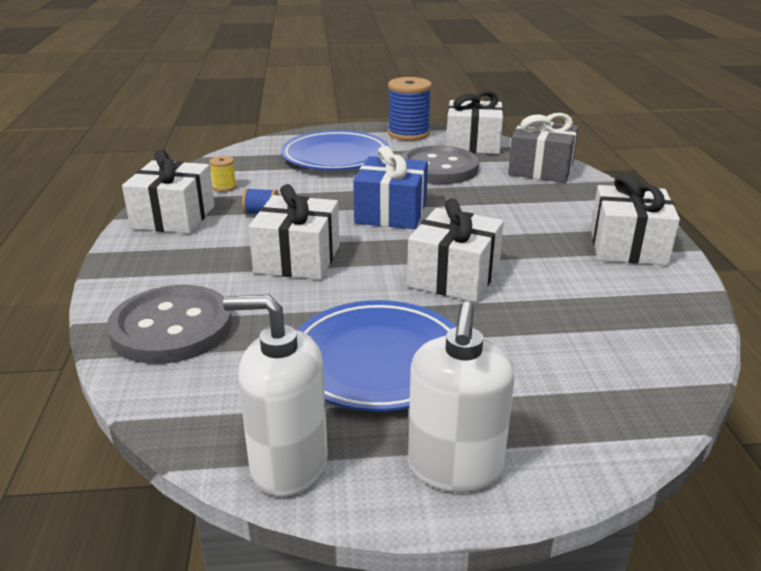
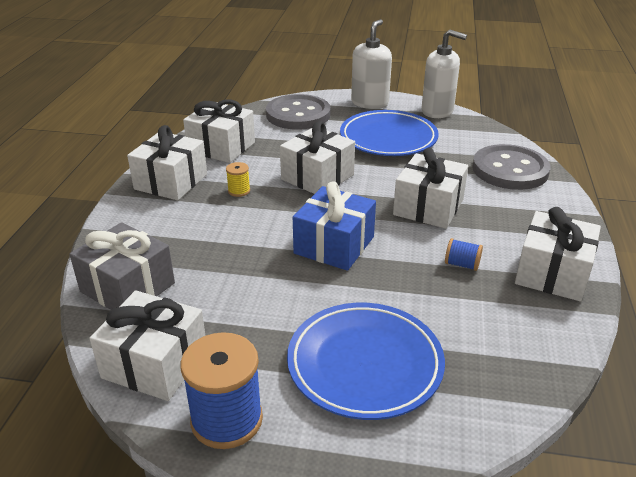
camera: 165 degrees left, 5 degrees up
yellow spool [209,156,237,192] -> yellow spool moved to [226,162,250,197]
grey button [401,145,479,184] -> grey button moved to [266,94,331,130]
none -> white gift [183,99,255,163]

